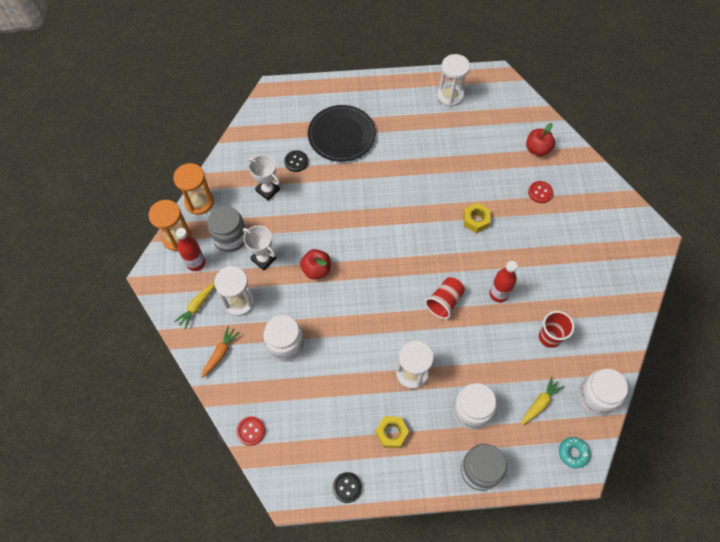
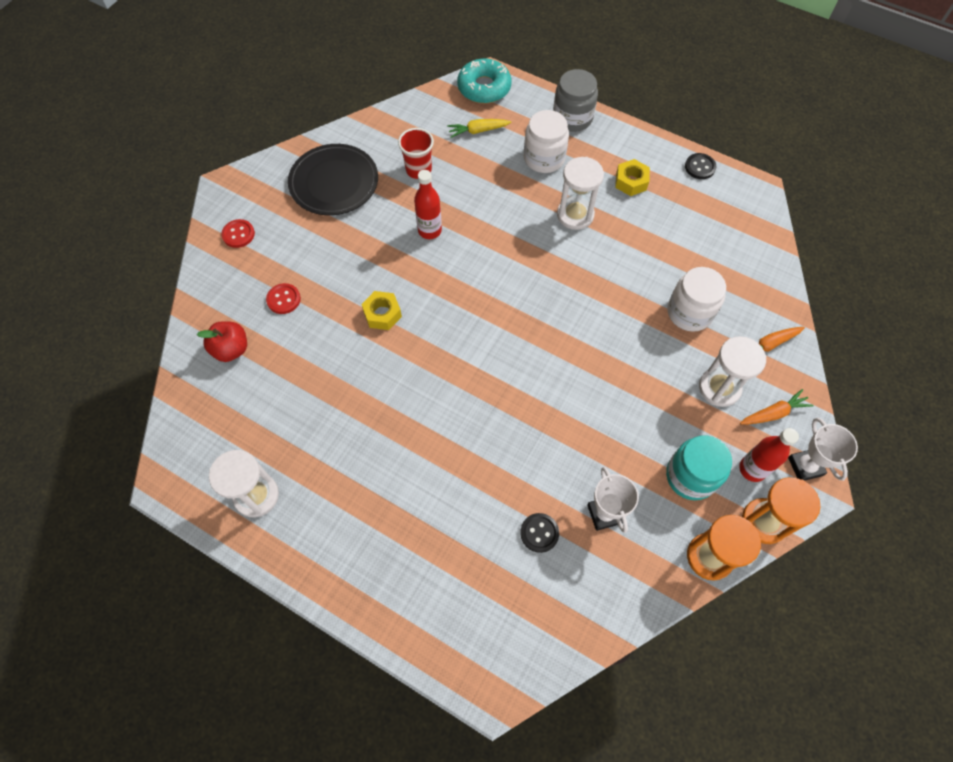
camera: 145 degrees left, 0 degrees up
yellow carrot [174,282,215,329] -> orange carrot [740,389,814,425]
grey jar [207,206,246,252] -> turquoise jar [666,435,732,500]
red button [236,417,265,446] -> red button moved to [221,219,255,248]
white trophy [243,225,276,270] -> white trophy moved to [788,418,858,481]
red apple [300,249,331,279] -> none
black plate [308,105,376,162] -> black plate moved to [288,144,378,215]
red cup [425,277,465,319] -> none
turquoise donut [559,437,590,468] -> turquoise donut [457,58,511,104], size x1.77
white jar [578,369,628,415] -> none

